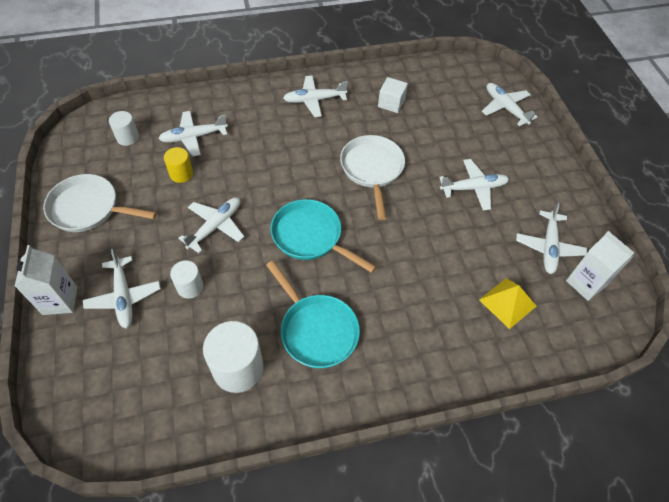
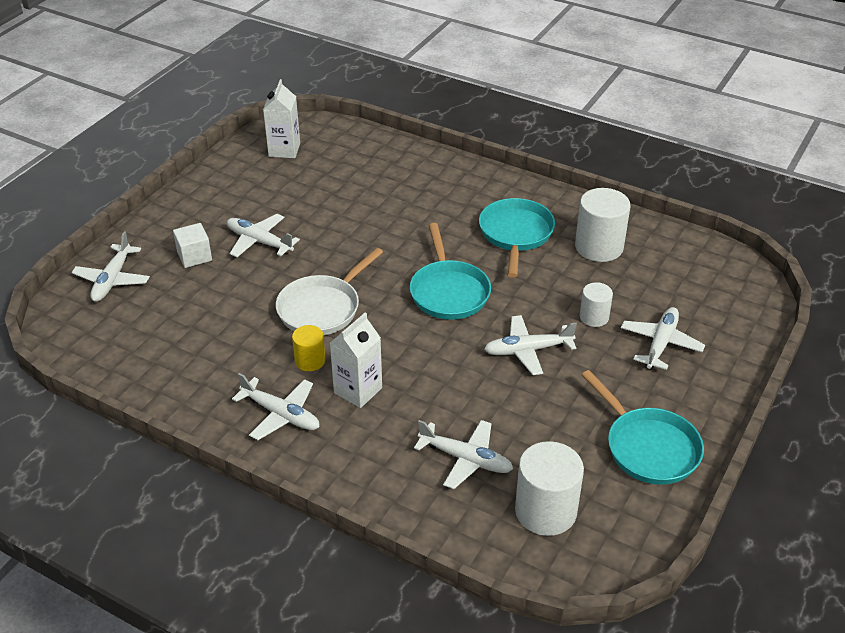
camera: 135 degrees left, 15 degrees down
white carton [15,245,77,315] -> white carton moved to [330,313,382,408]
white pan [43,174,157,232] -> turquoise pan [582,370,704,485]
white cylinder [109,111,139,146] -> white cylinder [515,441,584,536], size x1.77
yellow cylinder [164,147,193,183] -> yellow cylinder moved to [292,325,325,371]
white cube [378,77,408,113] -> white cube moved to [173,223,212,268]
yellow pyramid [479,278,536,329] -> none
white plane [516,203,587,274] -> none

